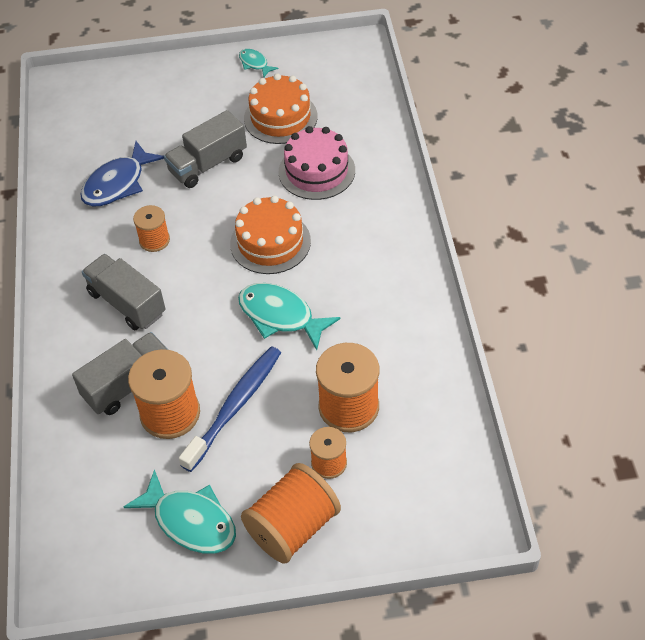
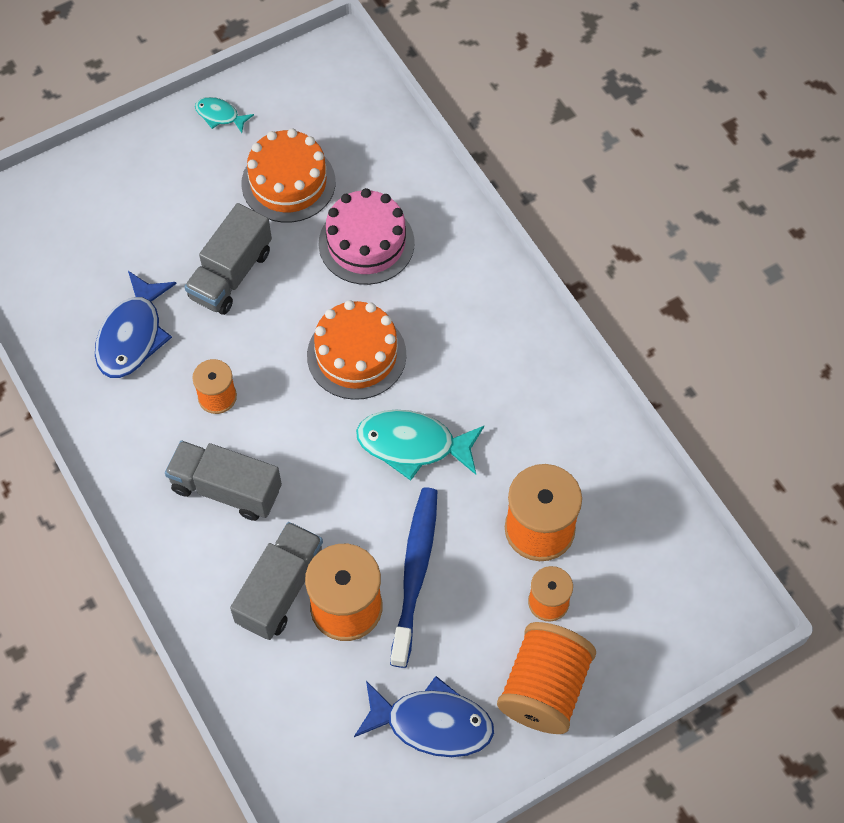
camera: 25 degrees left, 10 degrees up
turquoise fish [124,469,236,554] -> blue fish [354,676,494,757]

